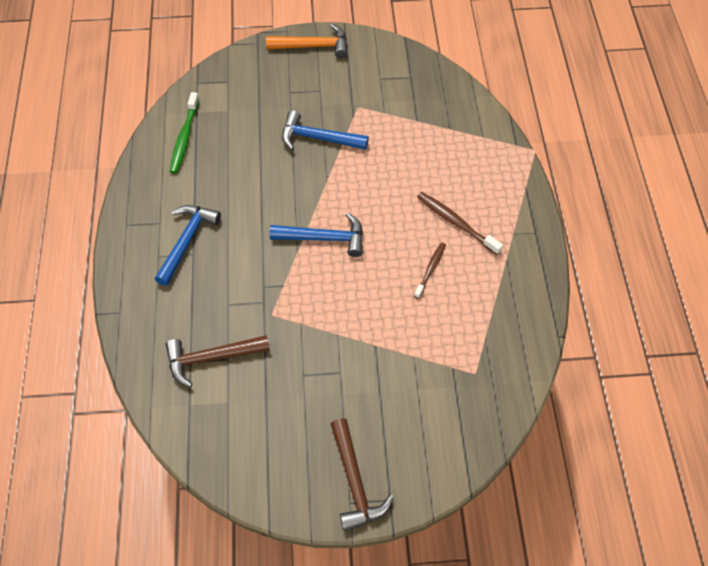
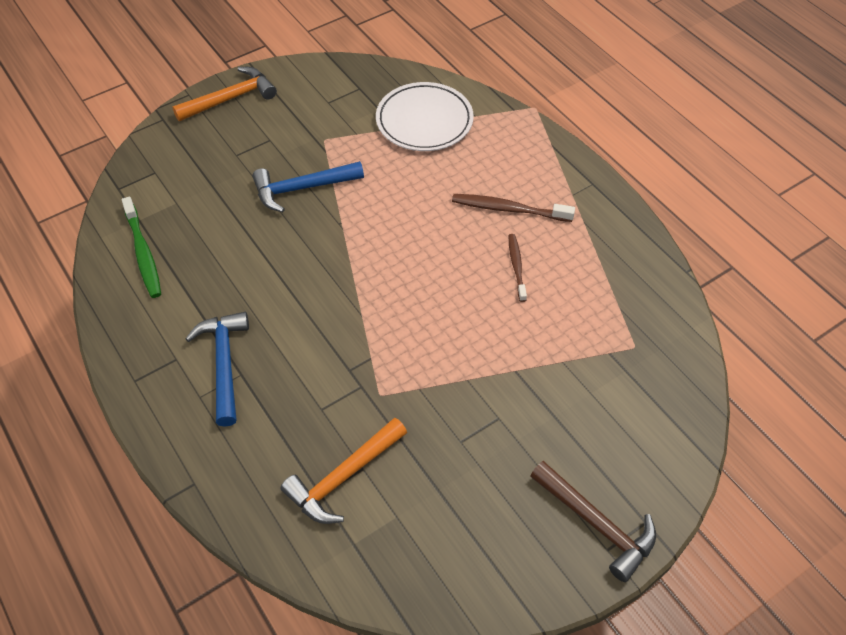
camera: 30 degrees left, 5 degrees down
brown hammer [166,335,270,387] -> orange hammer [280,418,407,524]
blue hammer [270,213,363,257] -> none
none -> white plate [376,82,474,151]

